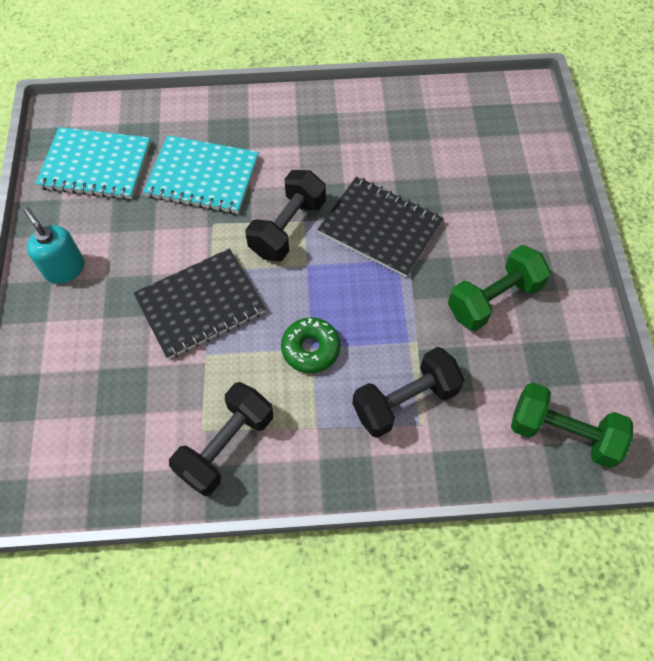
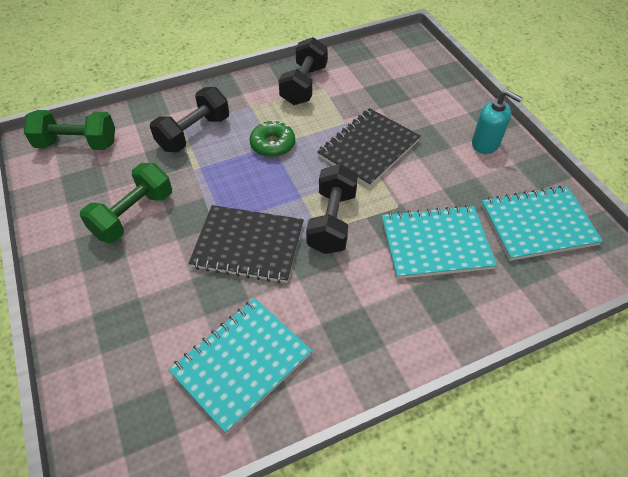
camera: 160 degrees right, 10 degrees down
none -> turquoise notebook [169,298,312,434]

